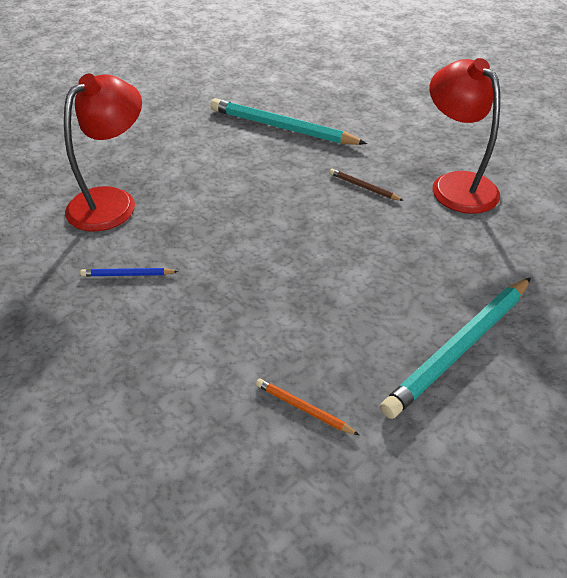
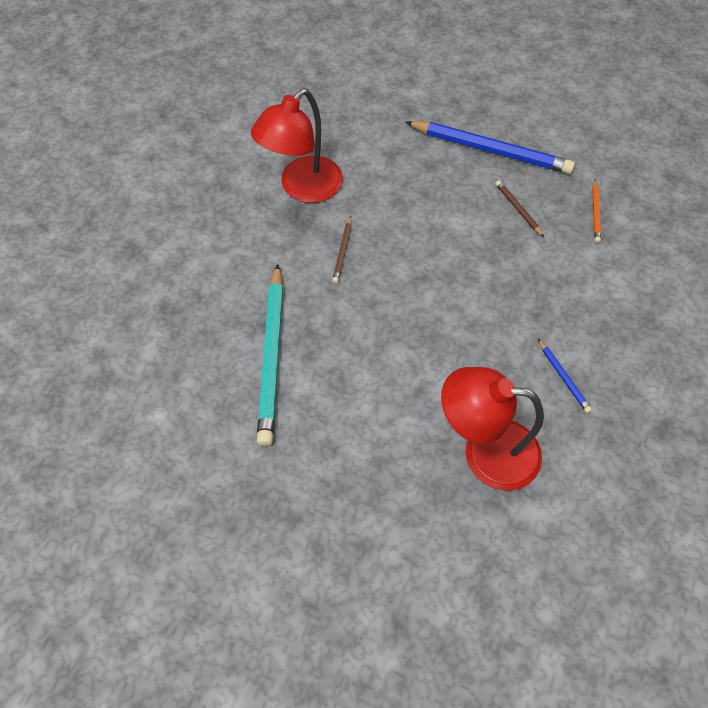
camera: 115 degrees left, 15 degrees up
turquoise pencil [380,277,531,419] -> blue pencil [405,121,575,174]
none -> brown pencil [495,180,544,237]

